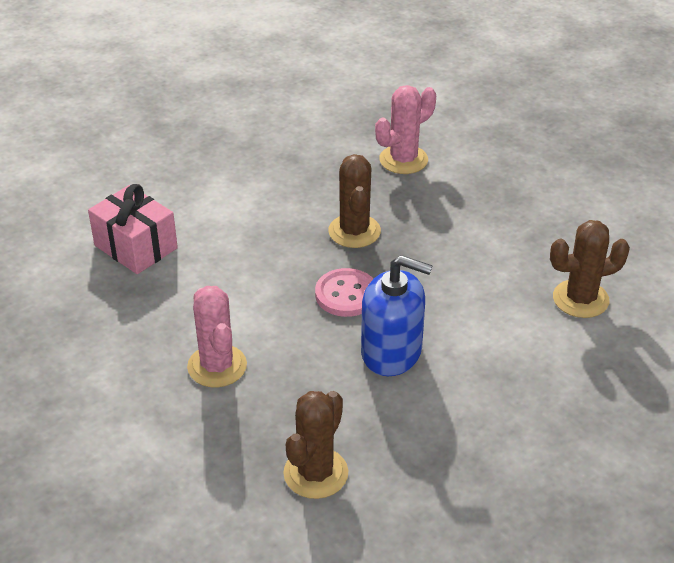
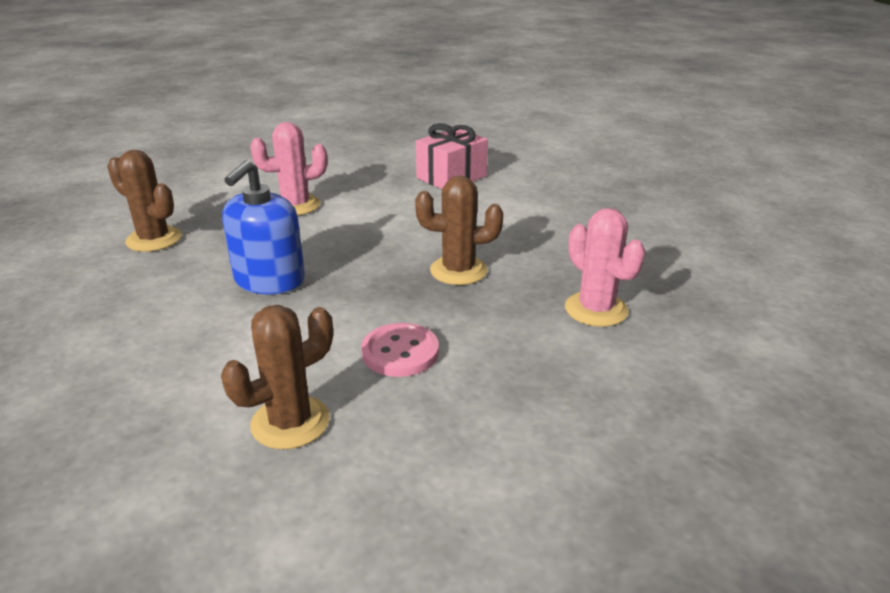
camera: 95 degrees right, 10 degrees down
pink button [315,268,373,317] -> pink button moved to [361,323,439,377]
brown cactus [550,220,630,318] -> brown cactus turned 60 degrees clockwise [221,305,333,449]

